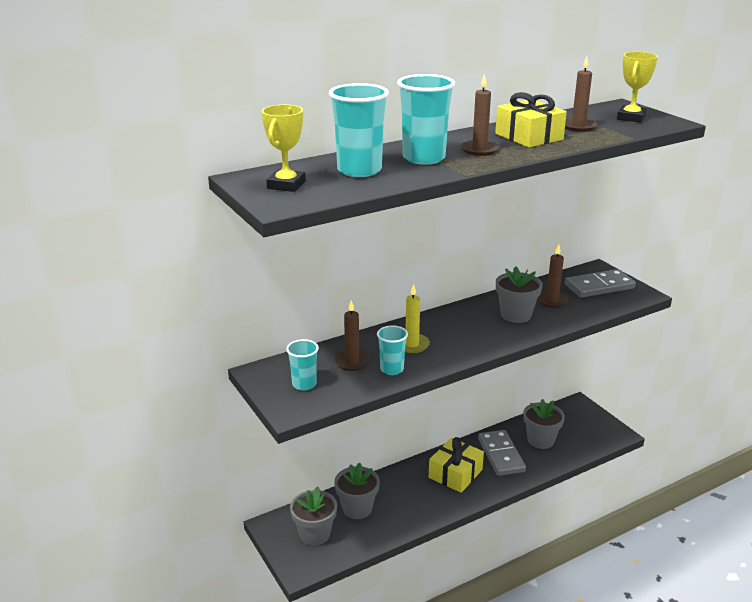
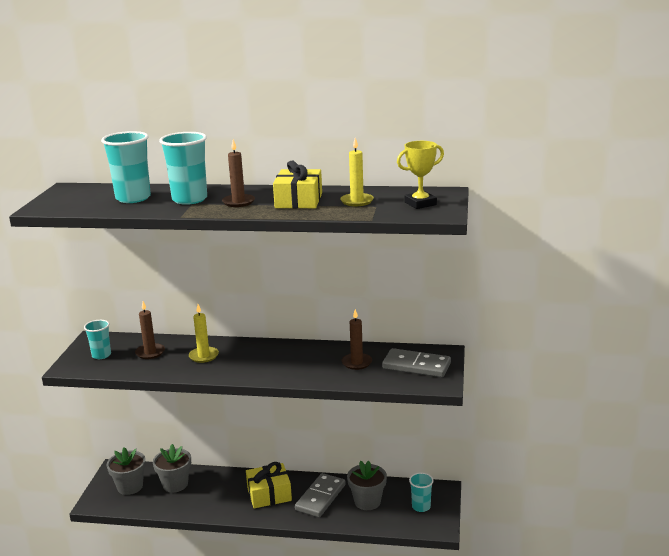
camera: 40 degrees right, 5 degrees down
yellow trophy [262,104,306,192] -> none
turquoise cup [377,325,408,375] -> turquoise cup moved to [409,472,434,512]
grey flower pot [496,266,543,323] -> none
brown candle [565,56,597,132] -> yellow candle [340,138,374,206]

